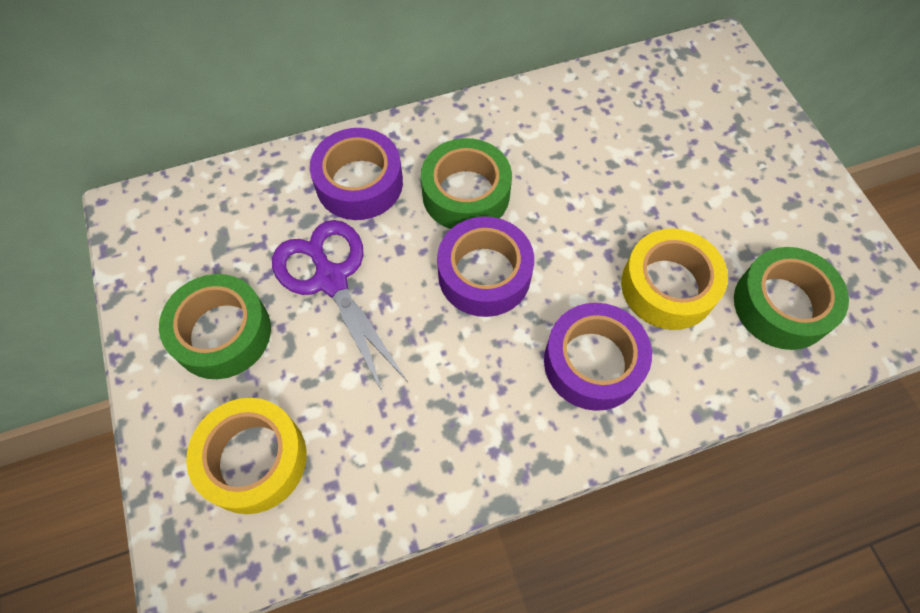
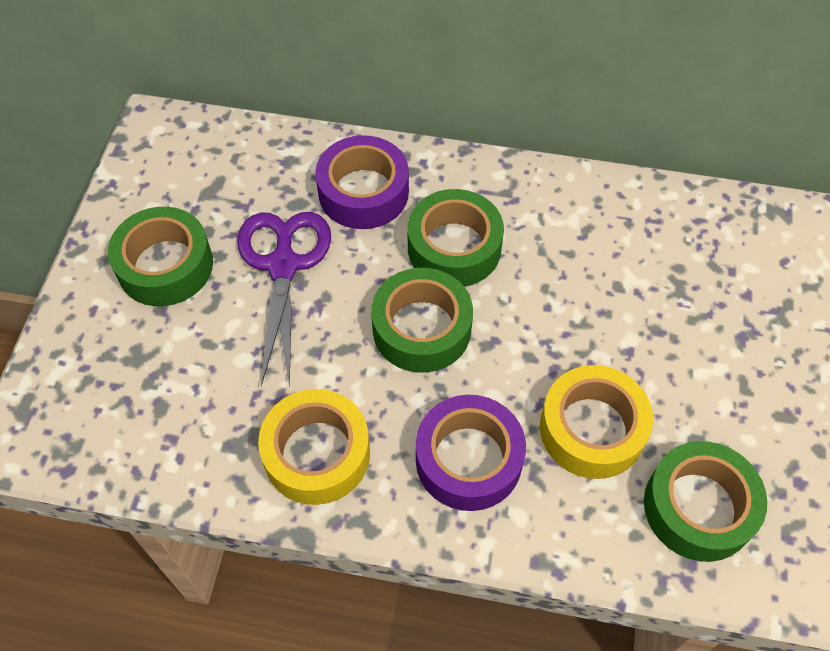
camera: 30 degrees right, 5 degrees down
yellow tape [186,398,306,514] -> yellow tape moved to [258,389,370,505]
purple tape [437,217,534,317] -> green tape [371,268,473,373]

